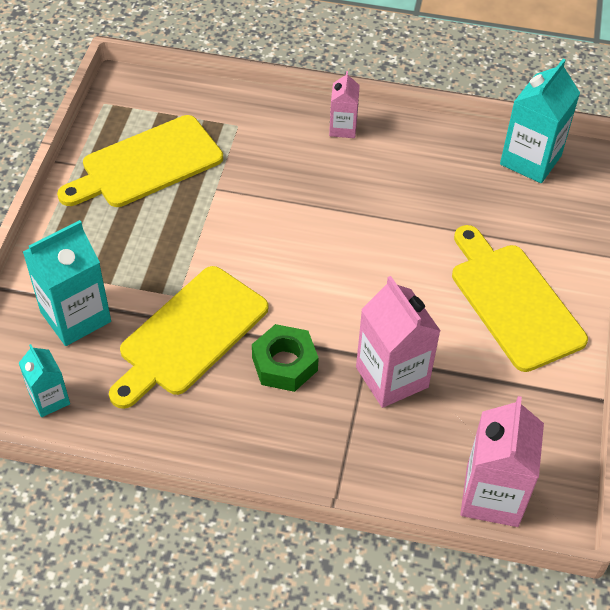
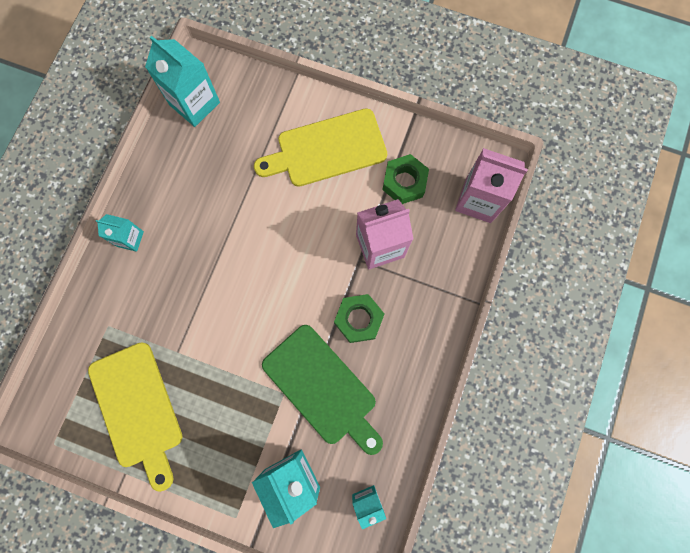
camera: 80 degrees left, 25 degrees up
yellow cutting board [109,266,268,409] -> green cutting board [262,325,383,455]
pink carton [329,71,360,138] -> turquoise carton [96,214,144,252]
none -> green nut [382,154,429,204]

